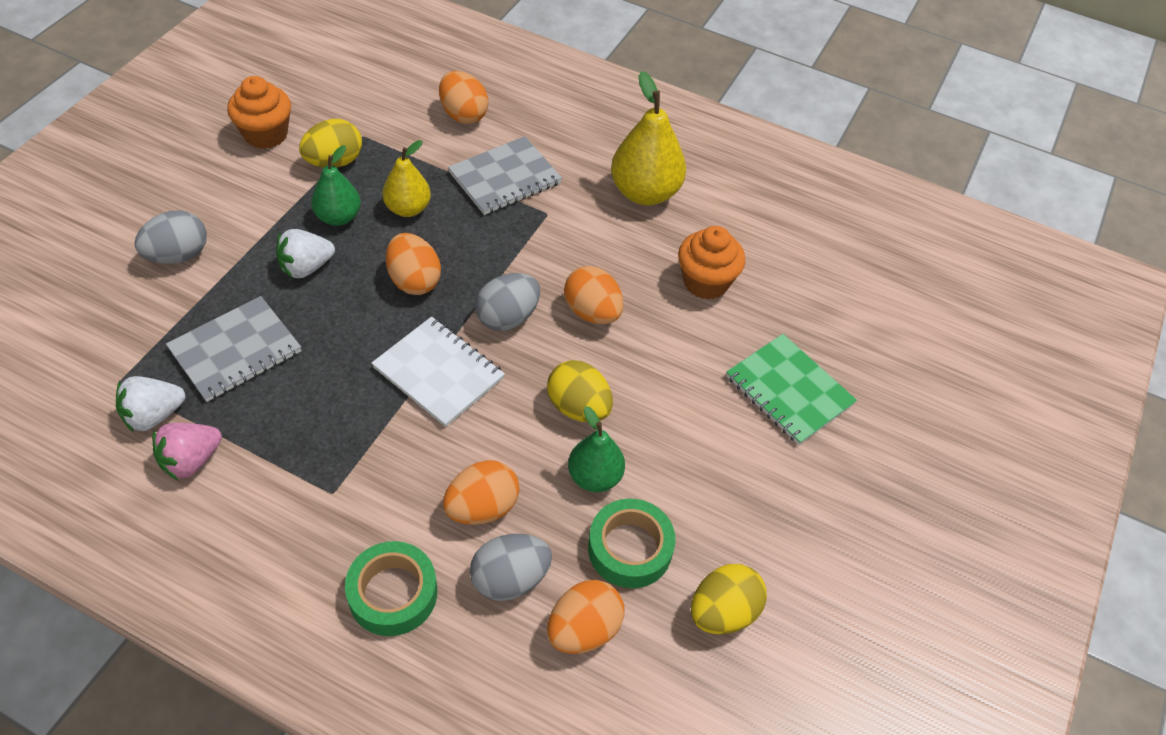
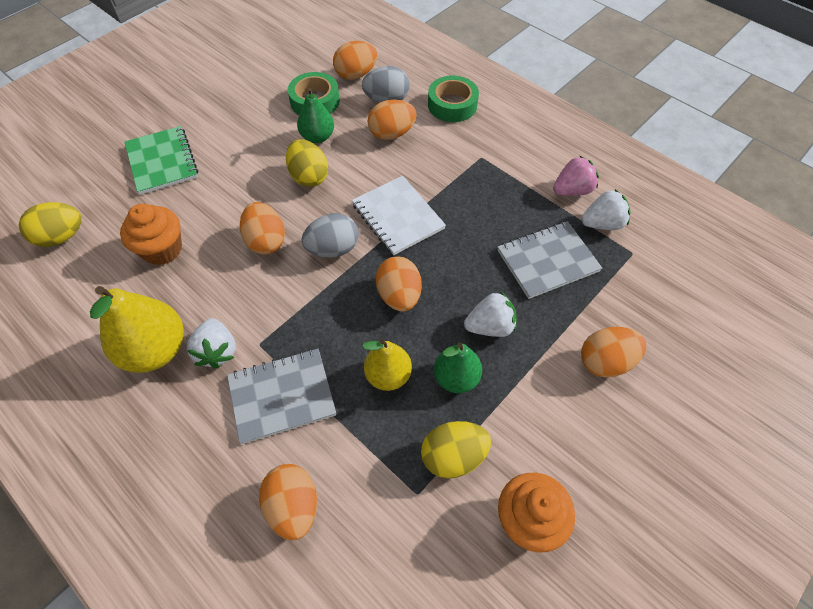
camera: 160 degrees left, 5 degrees up
grey egg [134,210,207,264] -> orange egg [581,327,646,378]
yellow egg [691,564,767,634] -> yellow egg moved to [19,202,81,247]
none -> white strawberry [187,318,236,369]

